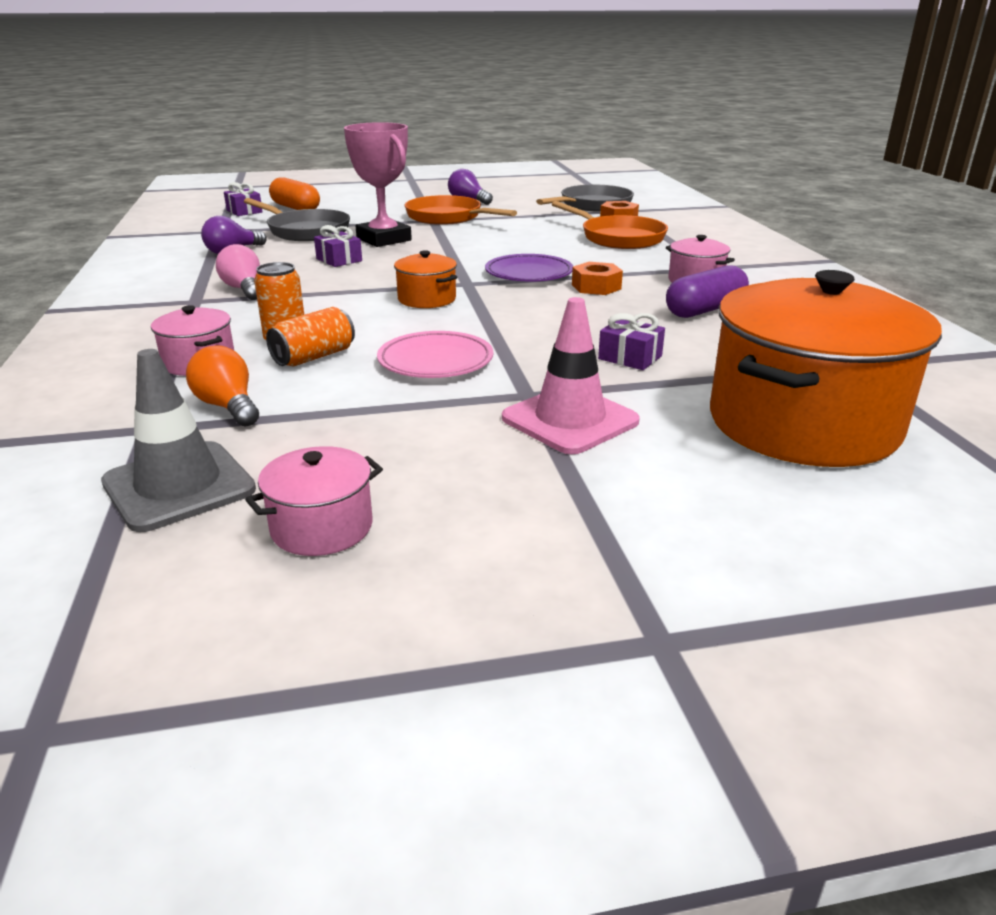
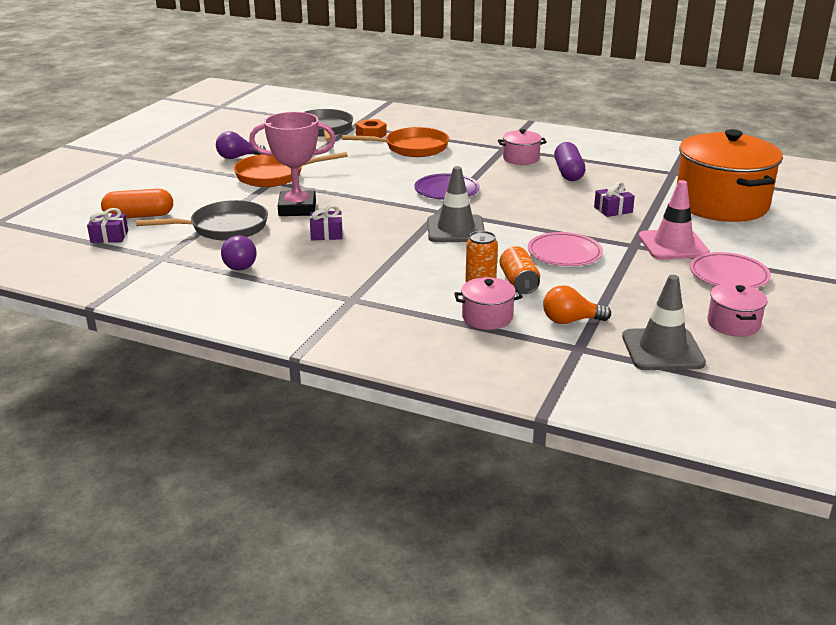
camera: 55 degrees left, 0 degrees up
pink light bulb [216,244,260,300] -> none
orange pot [394,250,458,308] -> grey traffic cone [428,166,485,242]
orange nut [572,262,623,295] -> none
none -> pink plate [690,252,771,288]

